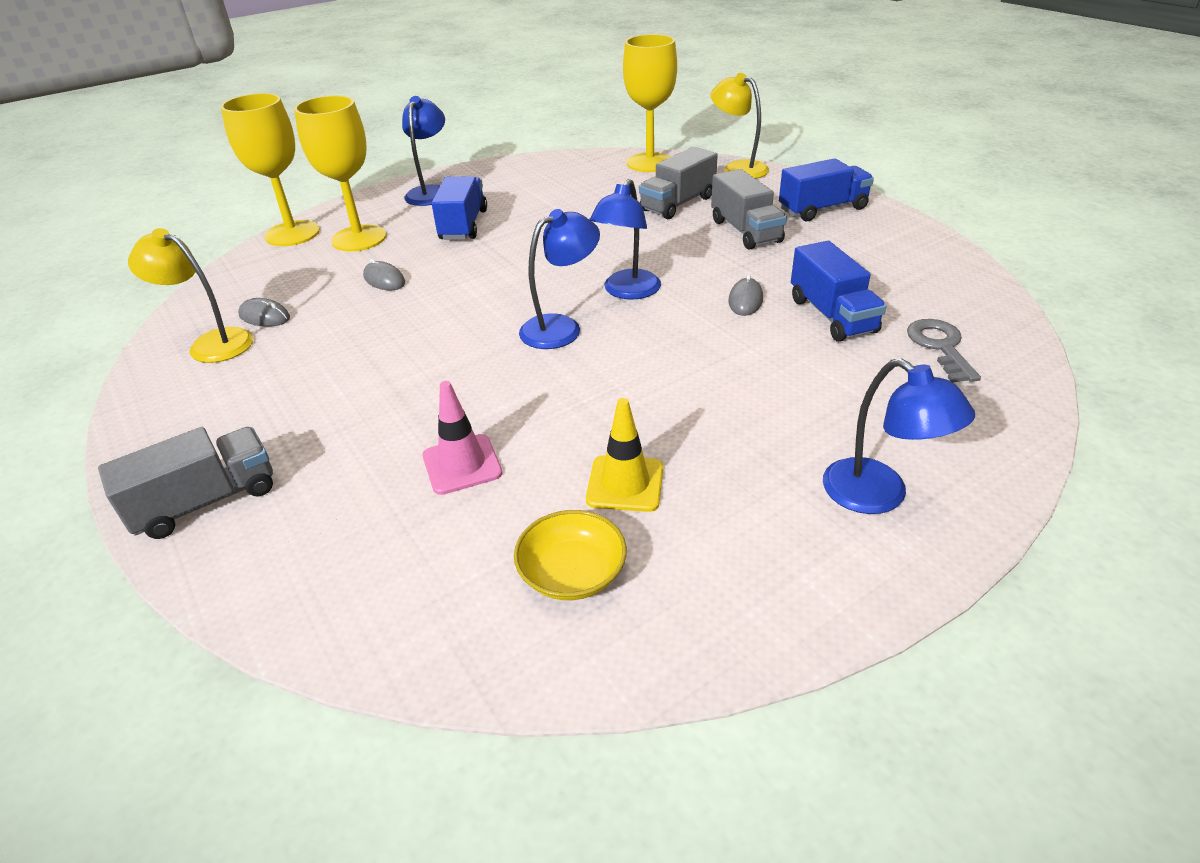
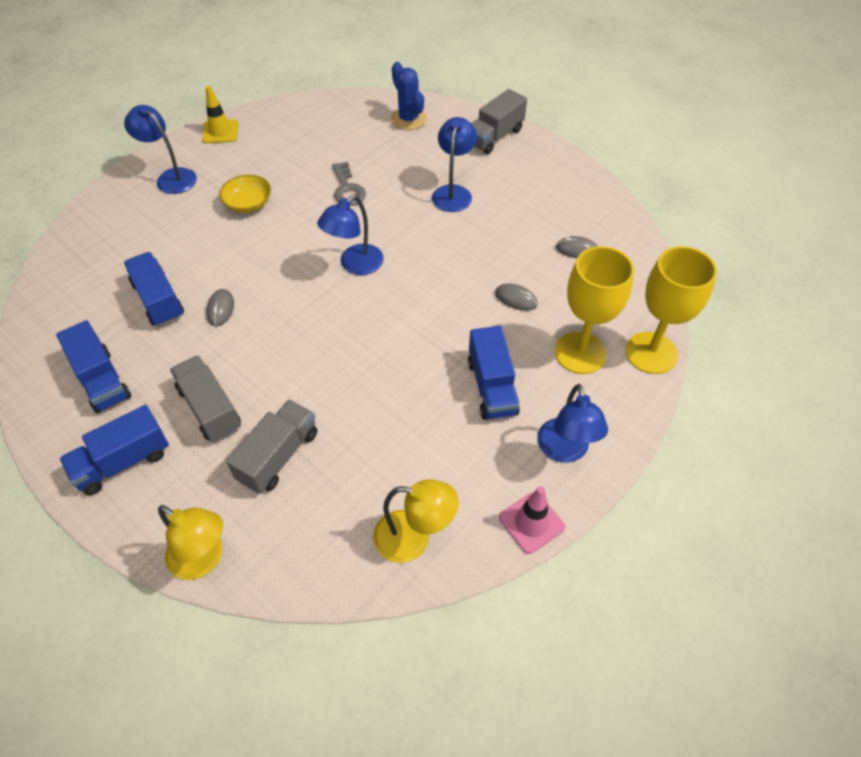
camera: 165 degrees right, 15 degrees up
yellow lamp [128,228,254,363] -> yellow lamp moved to [373,479,459,563]
pink traffic cone [423,381,502,495] -> pink traffic cone moved to [499,486,565,554]
yellow bowl [514,510,627,600] -> yellow bowl moved to [219,175,271,213]
yellow traffic cone [586,398,663,512] -> yellow traffic cone moved to [202,86,239,143]
blue lamp [589,179,661,299] -> blue lamp moved to [432,117,477,212]
yellow goblet [623,34,677,172] -> none
grey key [907,319,981,383] -> grey key moved to [332,162,366,206]
none -> blue truck [56,320,131,413]
none -> blue cactus [391,62,427,130]

